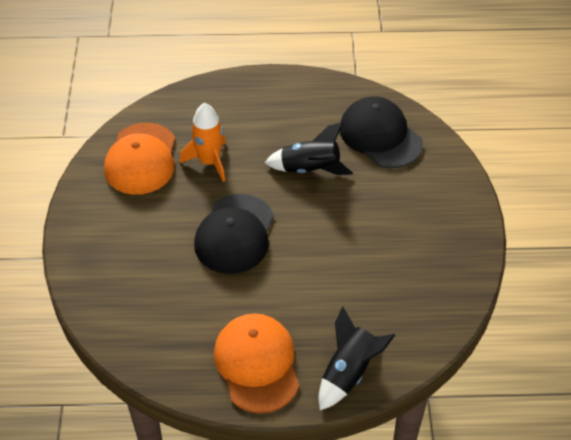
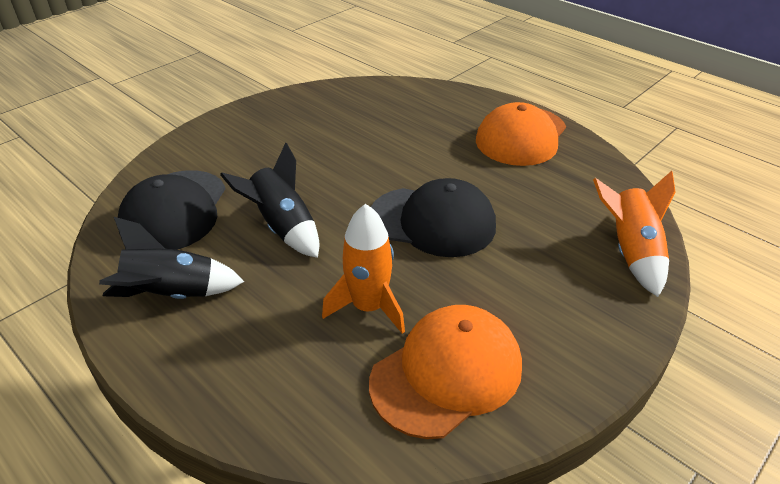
camera: 135 degrees left, 10 degrees down
black cap [194,194,274,274] -> black cap turned 45 degrees clockwise [371,178,496,257]
black rocket [318,306,395,410] -> black rocket moved to [99,217,244,299]
none -> orange rocket [593,171,676,297]

